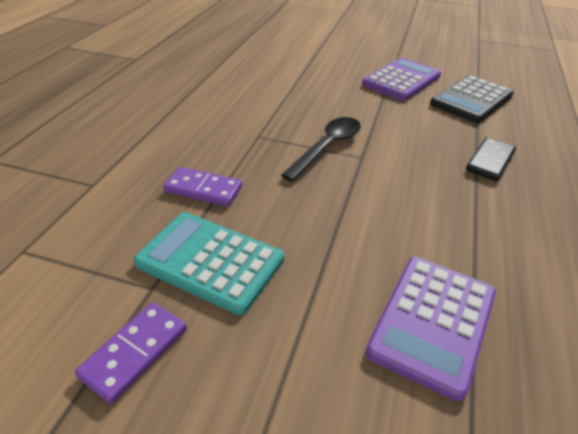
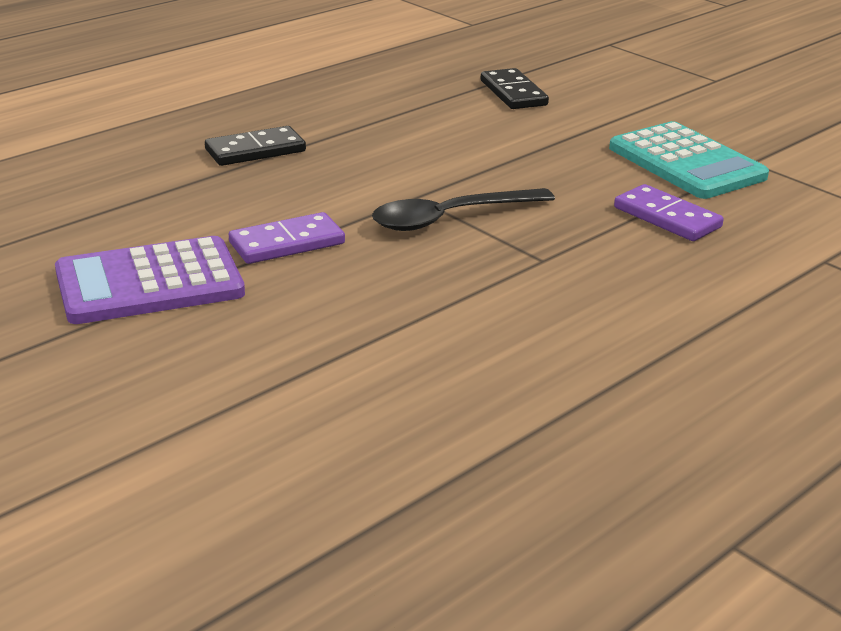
camera: 150 degrees left, 10 degrees down
purple domino [75,302,187,404] -> purple domino moved to [229,212,345,264]
purple calculator [365,257,496,401] -> black domino [481,68,549,109]
black calculator [430,75,514,123] -> none

